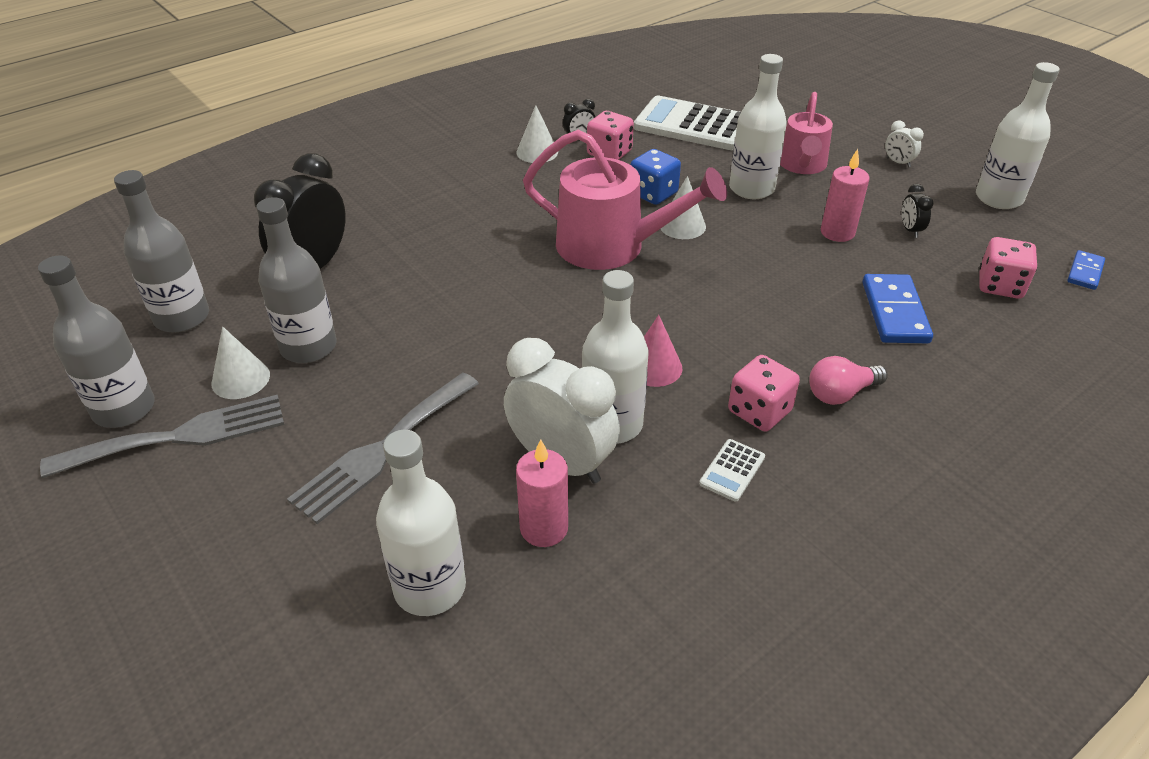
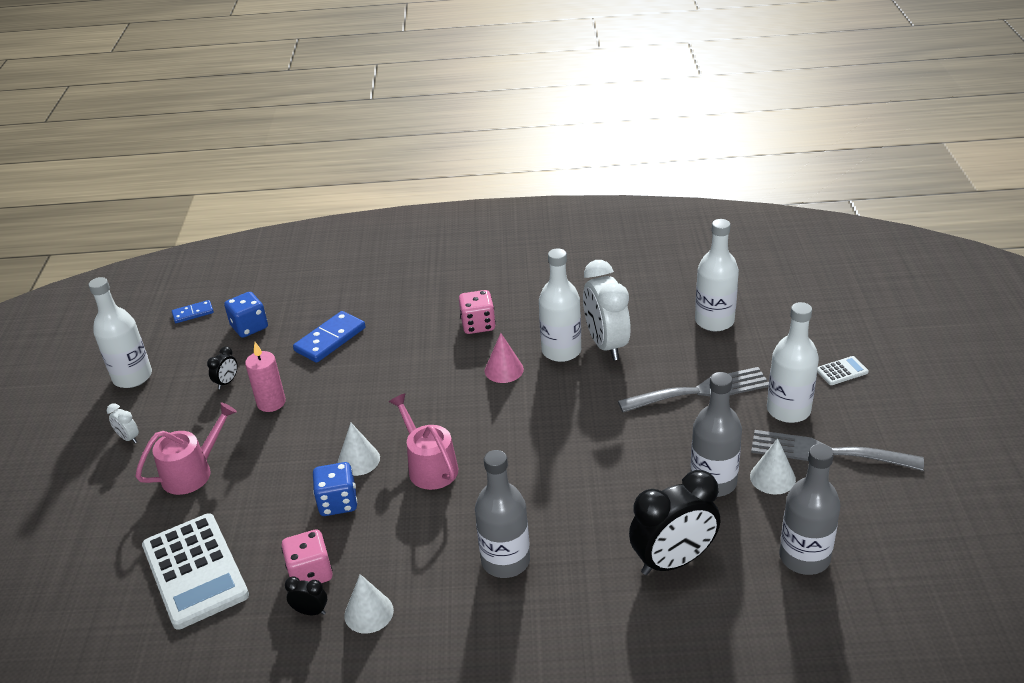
camera: 140 degrees left, 5 degrees down
grey bottle [38,255,155,428] -> grey bottle moved to [475,450,530,578]
pink candle [516,439,568,547] -> none
pink watering can [523,130,727,270] -> pink watering can [389,393,458,490], size x0.64
white calculator [699,439,765,502] -> white calculator moved to [817,356,869,385]
white bottle [729,54,787,199] -> white bottle moved to [767,302,819,423]
pink light bulb [809,356,887,405] -> none
white clock [885,120,924,168] -> white clock turned 135 degrees clockwise [107,403,139,443]
pink dice [979,237,1037,299] -> blue dice [224,292,268,338]

